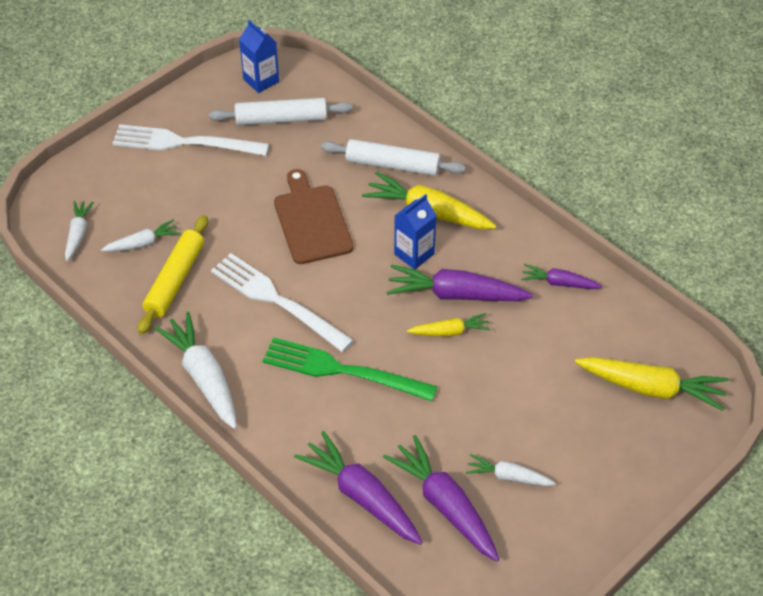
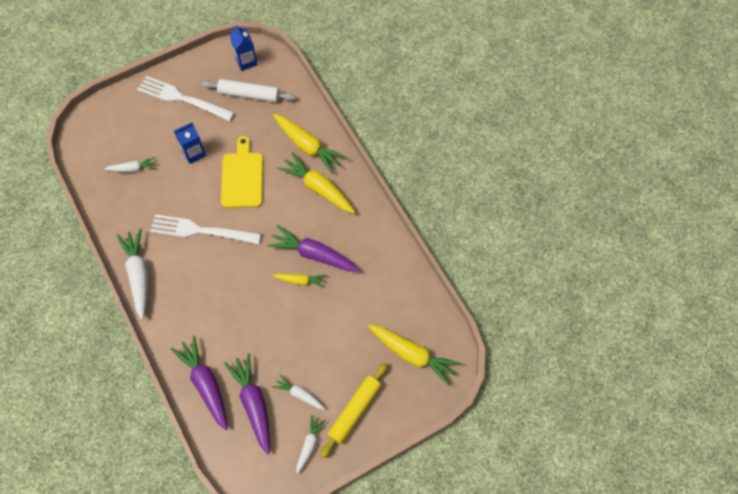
camera: 15 degrees right, 15 degrees up
white carrot [65,201,94,261] -> white carrot moved to [296,415,326,474]
yellow rolling pin [138,215,208,334] -> yellow rolling pin moved to [320,363,388,458]
white fork [211,253,354,352] -> white fork turned 45 degrees counterclockwise [150,214,261,244]
green fork [263,337,438,401] -> none
brown cutting board [274,169,354,264] -> yellow cutting board [221,136,263,208]
white rolling pin [321,139,466,176] -> yellow carrot [273,114,348,174]
blue carton [394,194,437,269] -> blue carton moved to [174,123,206,164]
purple carrot [521,264,603,289] -> none

